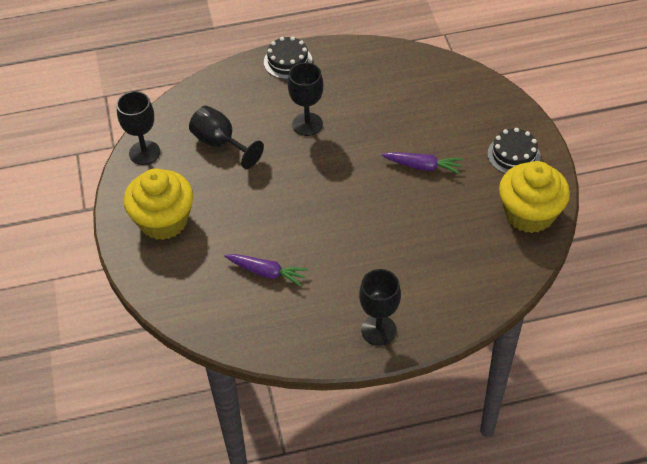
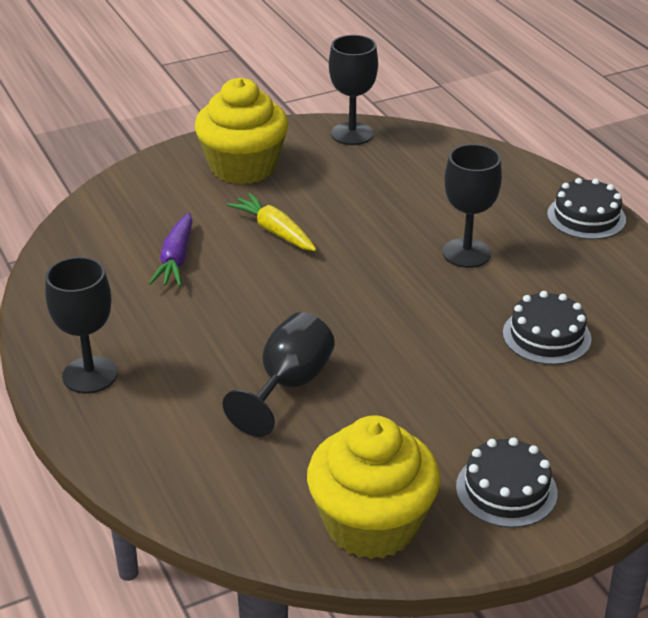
camera: 75 degrees right, 15 degrees down
black goblet [189,106,264,169] -> black goblet moved to [223,312,335,437]
purple carrot [382,152,463,174] -> none
none -> yellow carrot [227,193,317,251]
none -> black cake [503,291,591,365]

